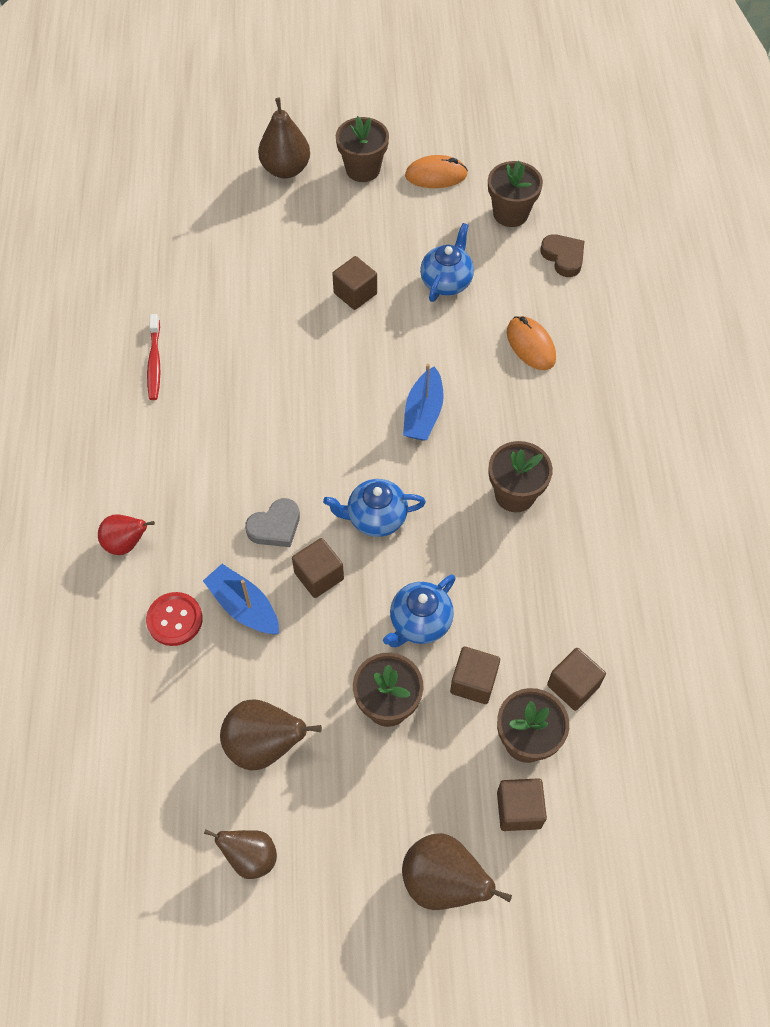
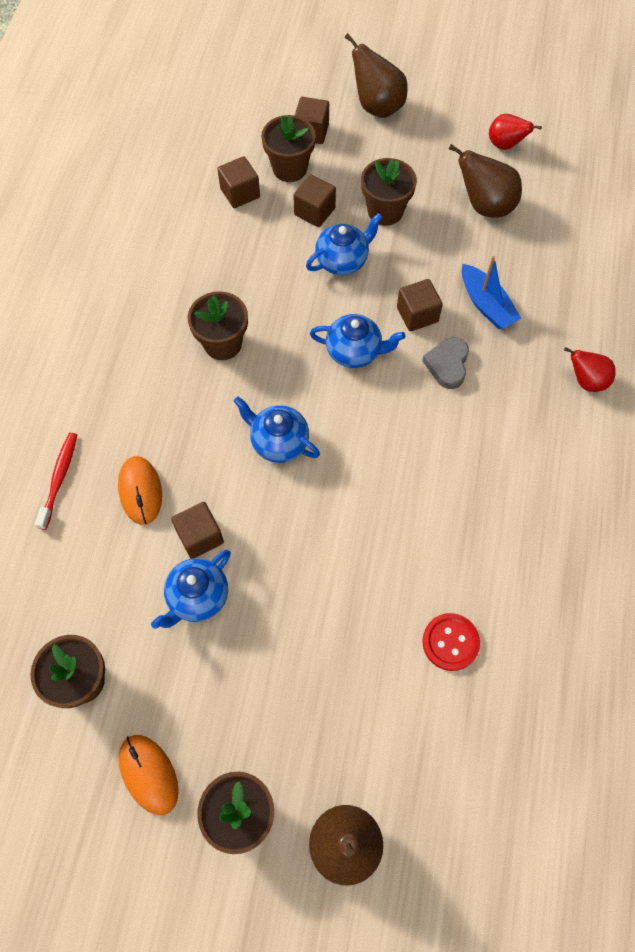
camera: 165 degrees left, 5 degrees up
red button [146,592,203,646] -> red button moved to [422,613,480,671]
red toothbrush [147,314,160,400] -> red toothbrush moved to [35,433,77,530]
brown pear [204,829,277,879] -> red pear [489,114,542,150]
grey heart [245,498,300,547] -> grey heart turned 60 degrees counterclockwise [422,337,469,389]
brown cube [332,256,377,310] -> brown cube moved to [171,502,224,559]
blue boat [403,364,444,441] -> blue teapot [234,396,320,463]
orange mouse [405,155,468,188] -> orange mouse turned 45 degrees clockwise [119,735,179,815]
brown heart [541,234,584,277] -> none

